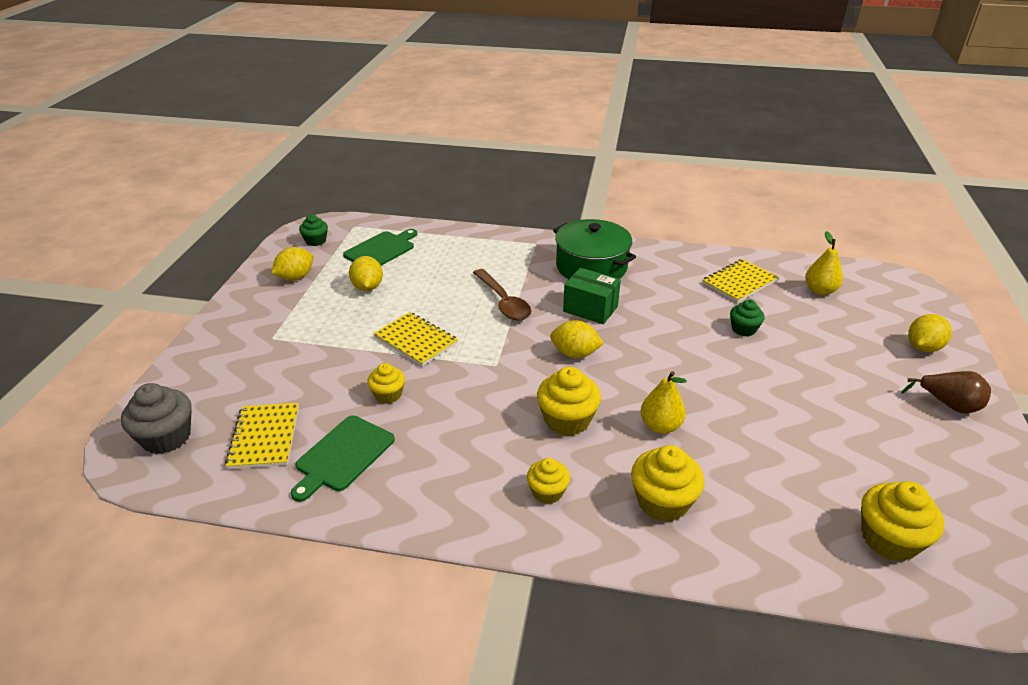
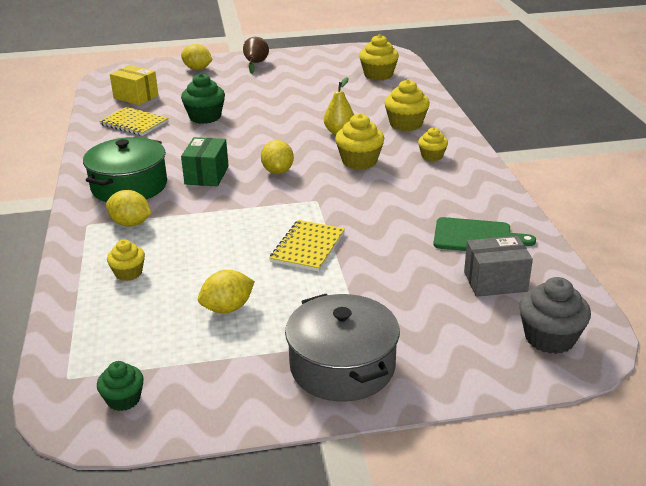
camera: 110 degrees left, 5 degrees down
yellow notebook [225,403,299,469] -> grey box [464,236,533,297]
yellow lemon [271,247,313,281] -> yellow lemon moved to [106,190,151,227]
green cutting board [343,229,417,266] -> none
yellow cupcake [367,363,405,404] -> yellow cupcake moved to [107,239,145,281]
brown spoon [473,269,531,320] -> none
green cupcake [730,299,765,336] -> green cupcake [181,73,225,124], size x1.62
yellow pear [805,231,843,295] -> yellow box [110,65,159,105]
none -> grey pot [285,294,400,402]

